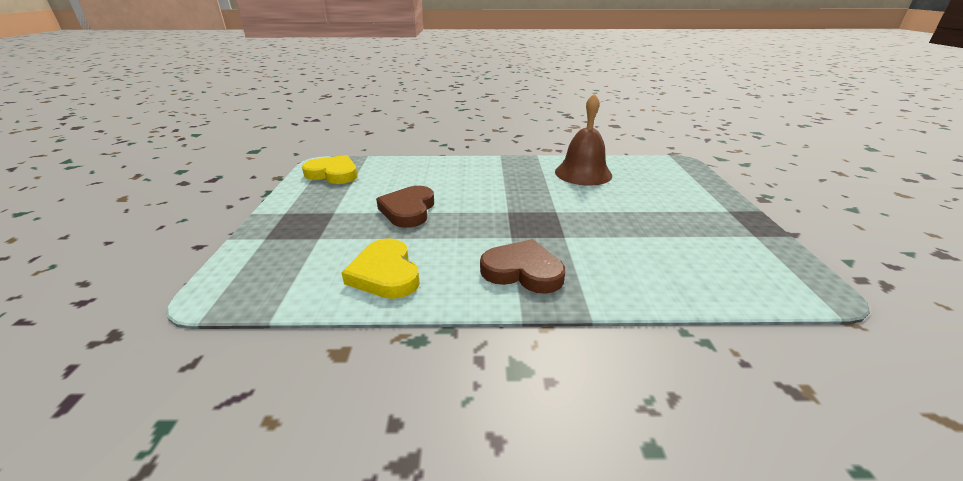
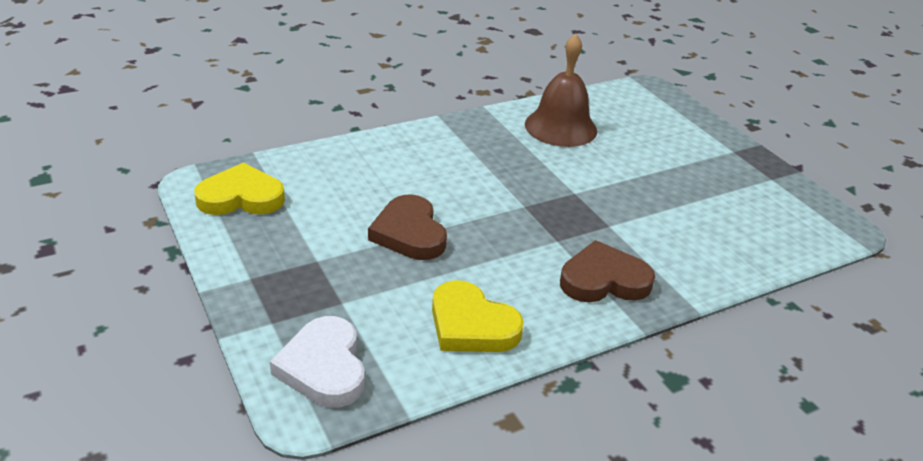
camera: 30 degrees left, 5 degrees up
none -> white heart [270,316,365,408]

